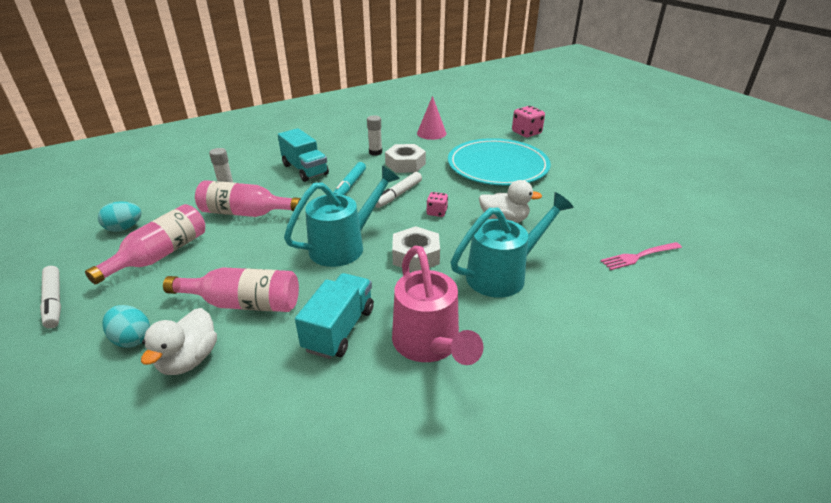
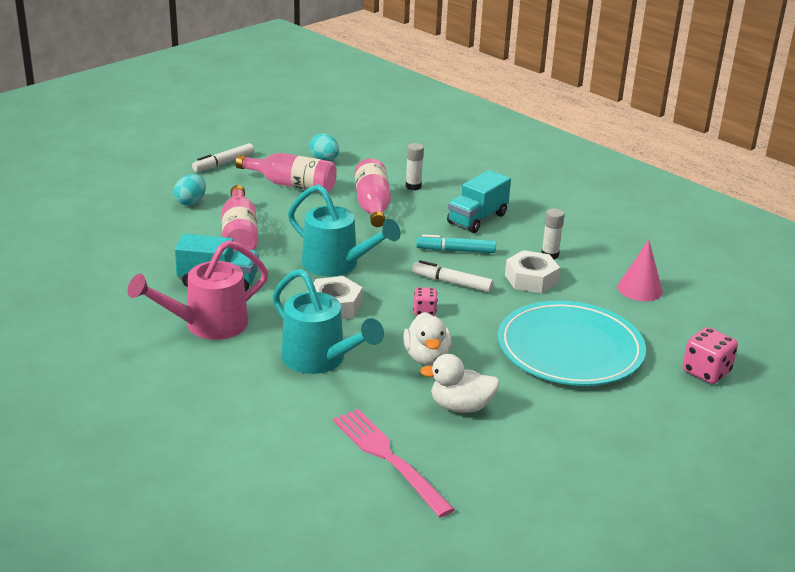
camera: 75 degrees right, 5 degrees down
white duck [141,308,217,375] -> white duck moved to [420,354,500,413]
pink fork [601,242,682,270] -> pink fork [333,409,455,518], size x1.55

